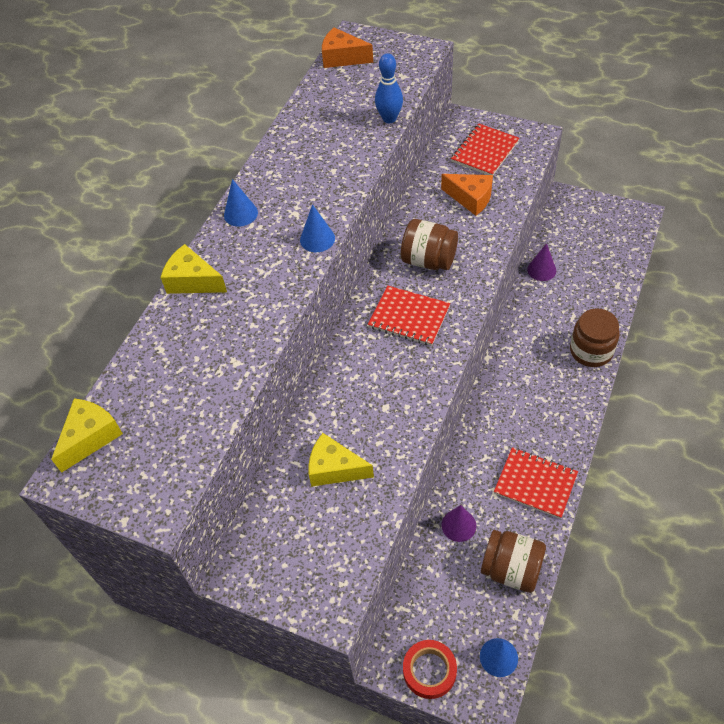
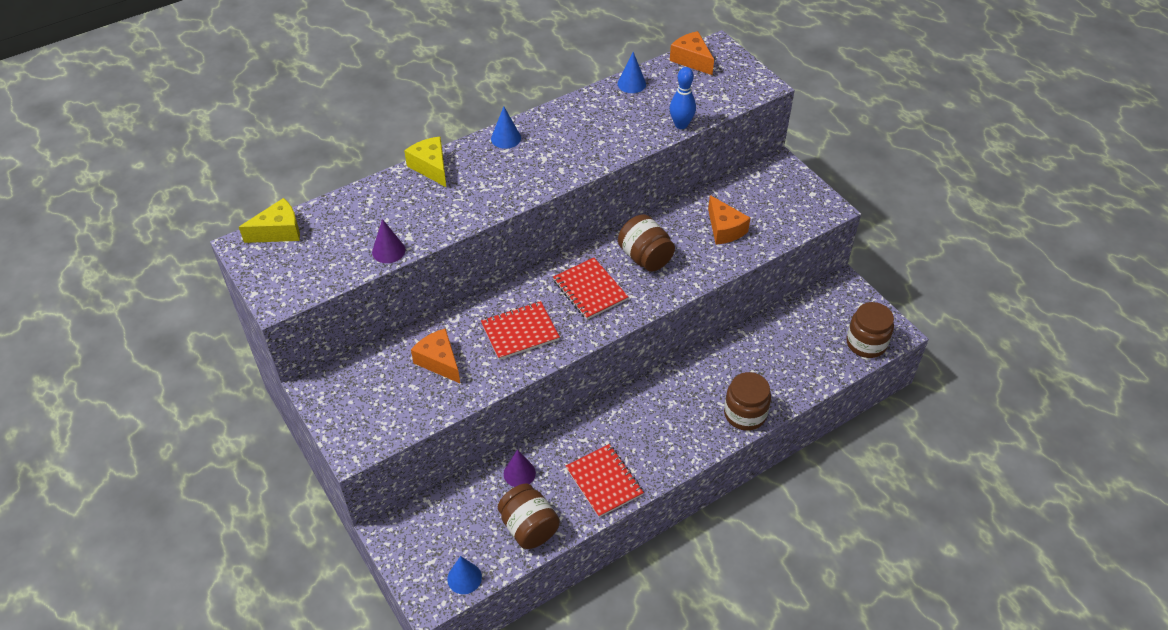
camera: 30 degrees right, 5 degrees down
blue cone [300,204,335,252] -> blue cone moved to [618,52,646,93]
yellow cheese [308,433,374,487] -> orange cheese [411,328,460,383]
red tape [403,640,457,699] -> none
red notebook [451,124,519,175] -> red notebook moved to [481,301,560,360]
purple cone [527,243,556,281] -> purple cone moved to [372,219,405,263]
none -> brown jar [846,302,894,358]

